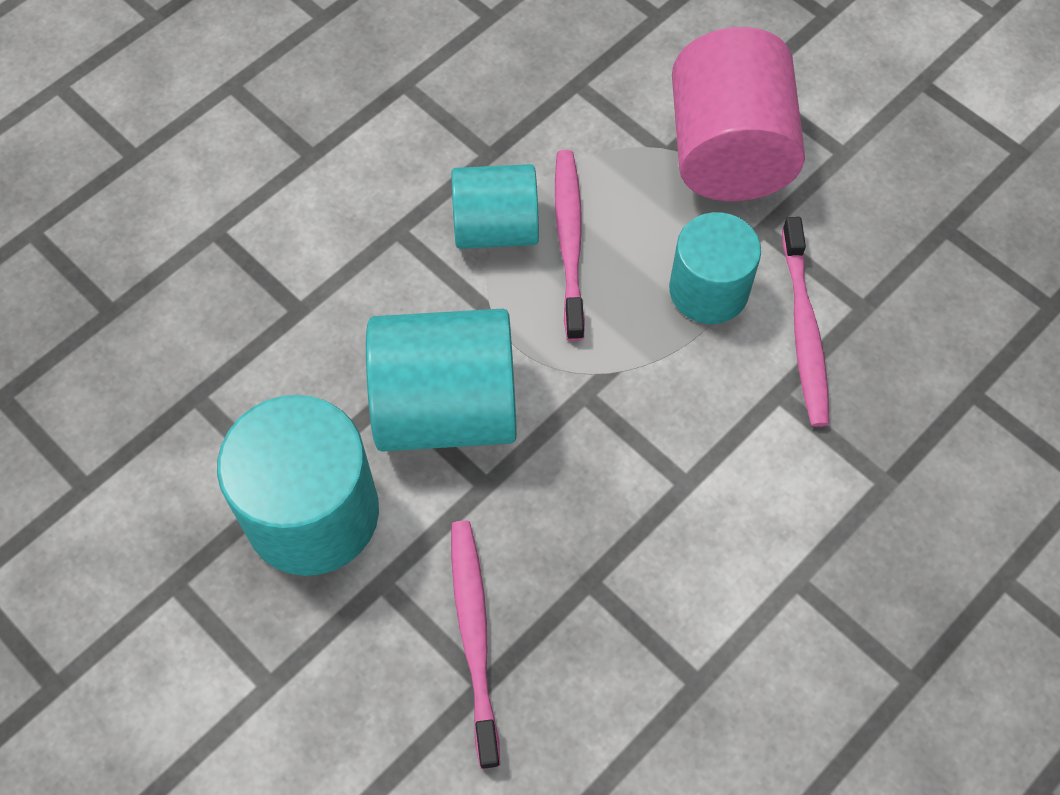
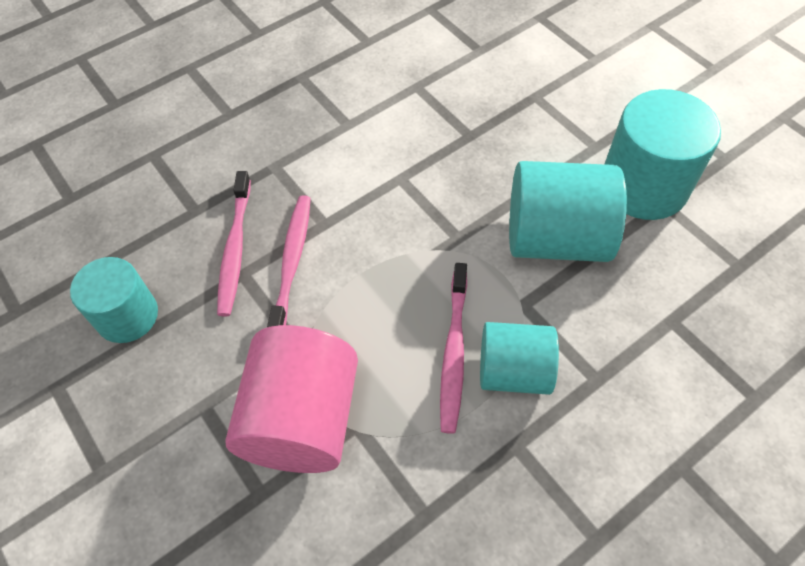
camera: 170 degrees left, 5 degrees down
pink toothbrush [451,520,500,769] -> pink toothbrush moved to [217,171,251,316]
turquoise cylinder [669,212,761,324] -> turquoise cylinder moved to [70,257,158,343]

